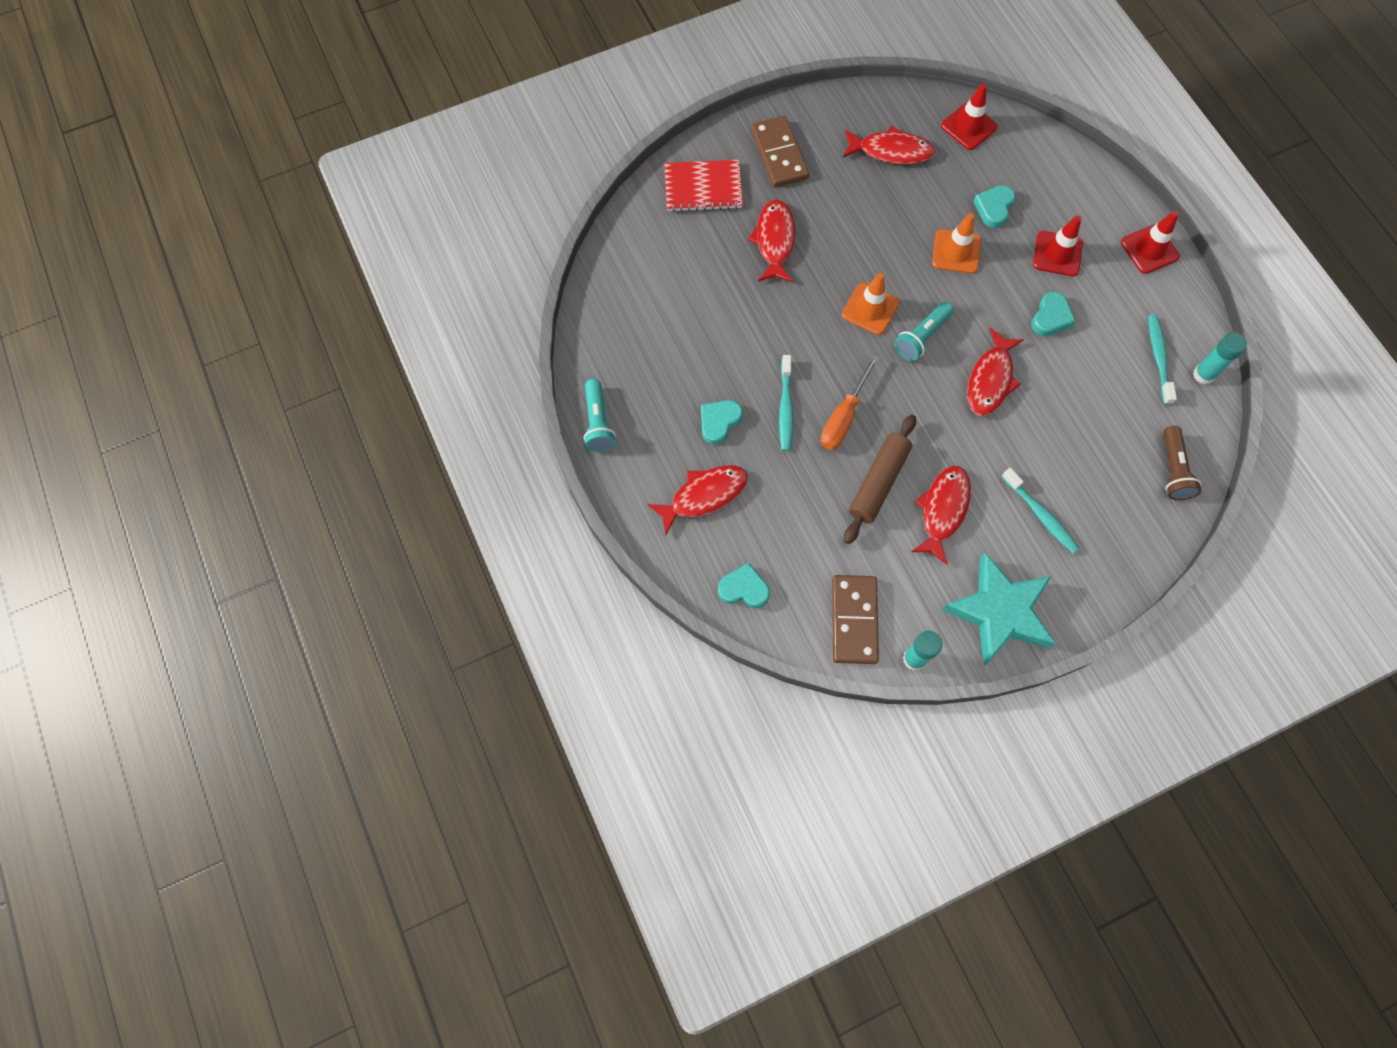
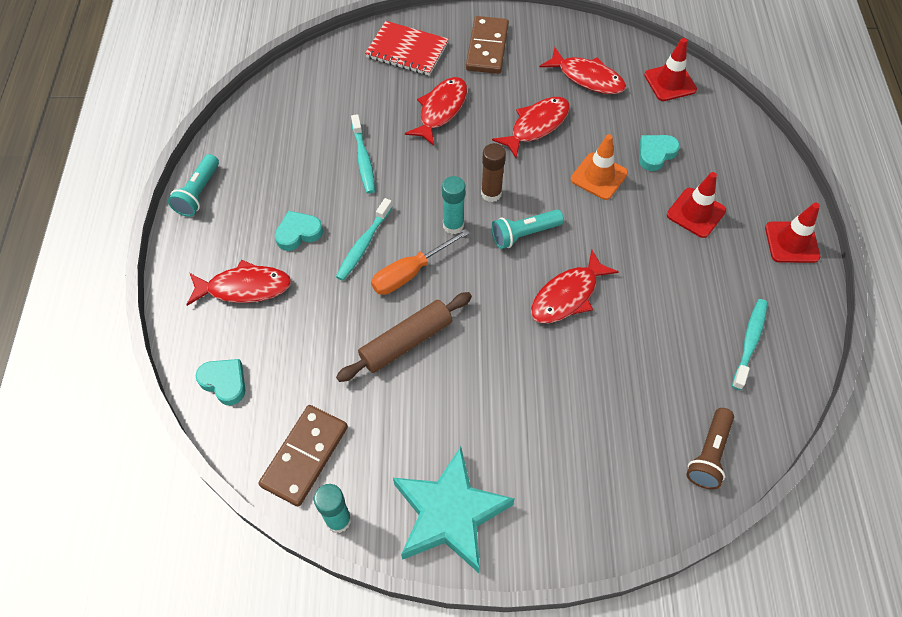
camera: 25 degrees right, 10 degrees down
orange traffic cone [842,273,900,335] -> brown glue stick [481,143,506,202]
red fish [911,466,971,565] -> red fish moved to [492,97,570,158]
turquoise toothbrush [1001,468,1079,553] -> turquoise toothbrush moved to [351,114,375,194]
turquoise heart [1031,291,1076,336] -> none
turquoise glue stick [1193,332,1247,385] -> turquoise glue stick moved to [442,176,465,234]

